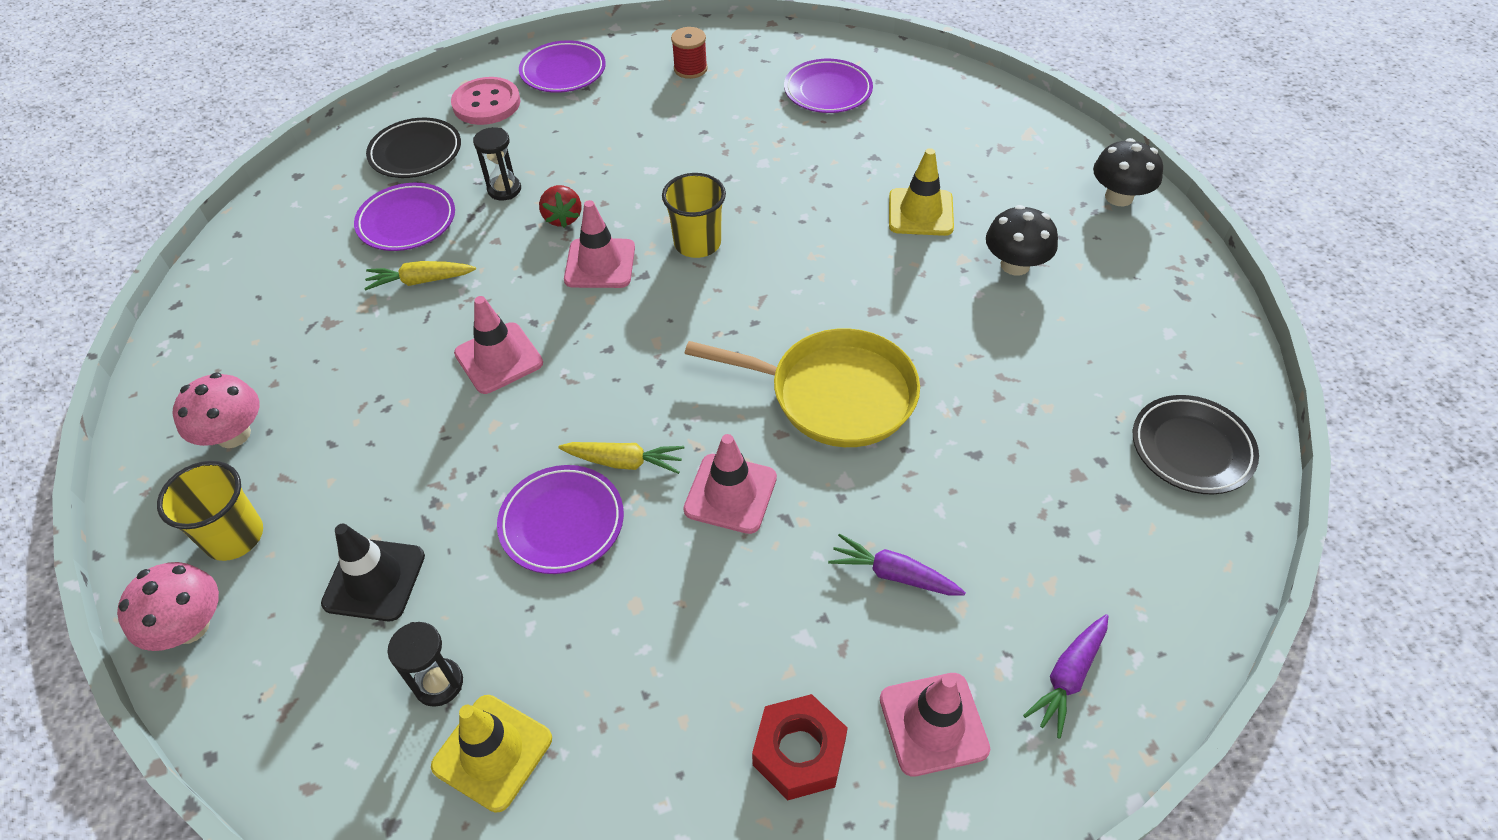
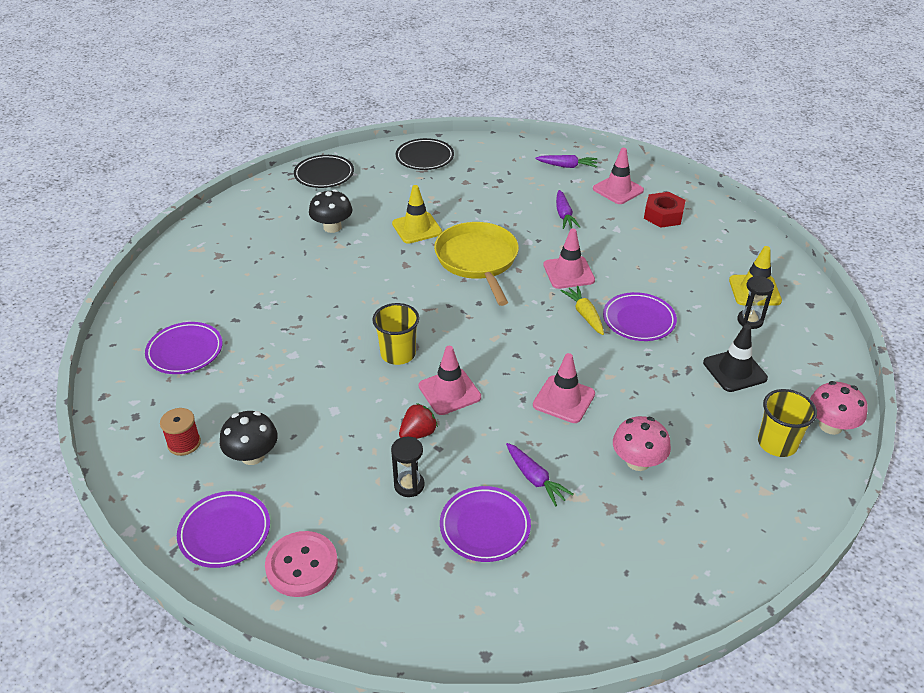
camera: 120 degrees left, 10 degrees down
pink mushroom [172,372,259,448] -> pink mushroom moved to [613,416,671,471]
yellow carrot [364,261,476,291] -> purple carrot [506,443,574,507]
black plate [366,118,461,178] -> black plate moved to [294,155,354,188]
yellow traffic cone [889,148,954,236] -> yellow traffic cone moved to [392,185,442,244]
black mushroom [1093,138,1163,207] -> black mushroom moved to [220,411,278,465]

